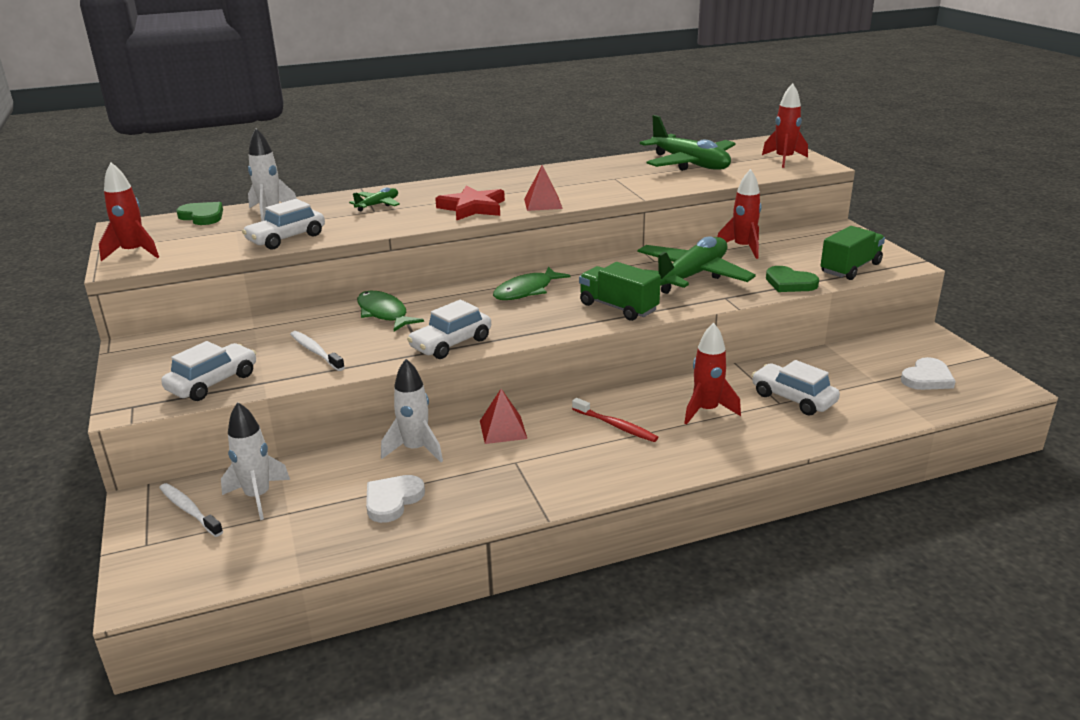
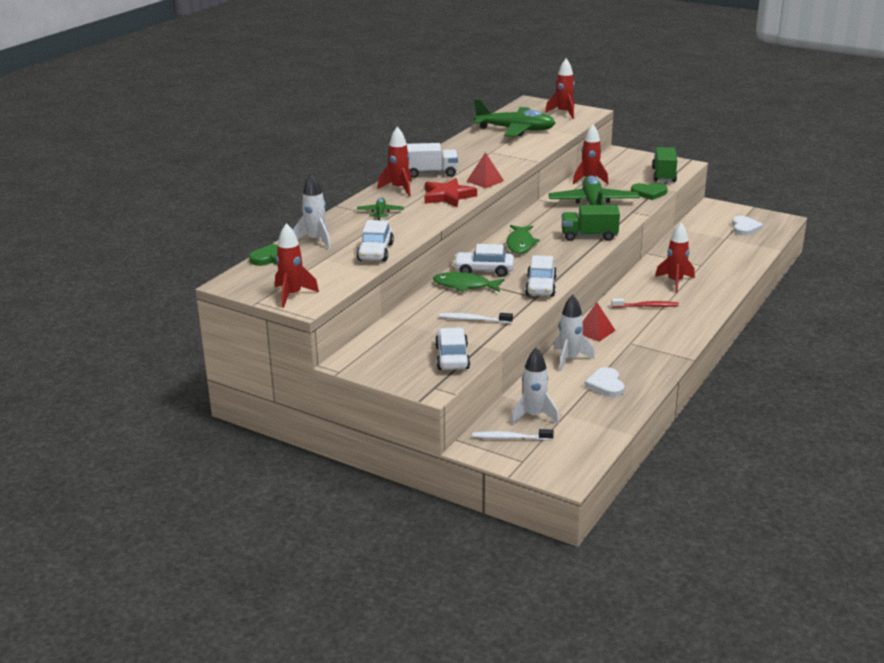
camera: 40 degrees left, 0 degrees up
white car [752,360,840,415] -> white car moved to [453,244,514,277]
none -> red rocket [377,127,412,196]
none -> white truck [407,143,458,178]

